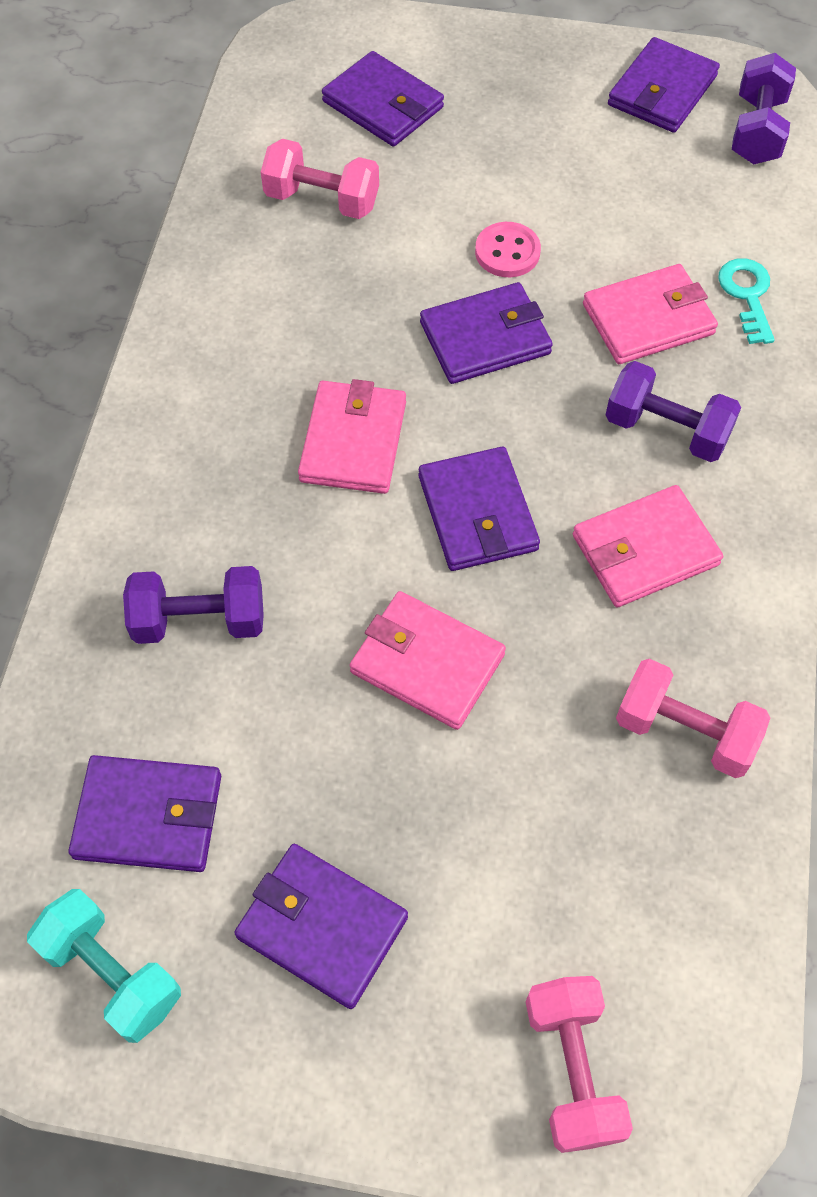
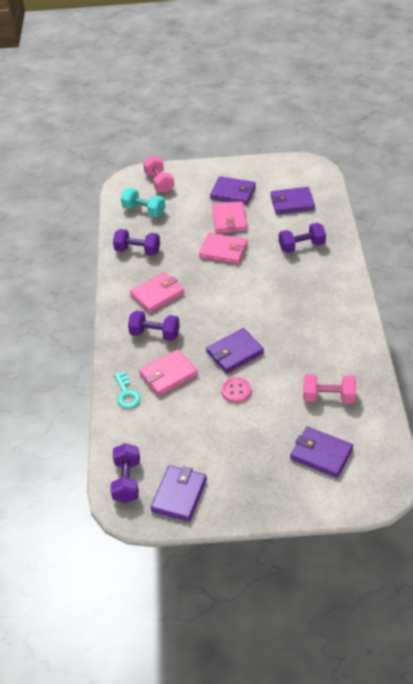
camera: 170 degrees right, 15 degrees down
turquoise dumbbell [27,889,181,1043] -> turquoise dumbbell moved to [121,188,166,217]
pink wallet [298,379,406,494] -> pink wallet moved to [212,201,247,233]
purple wallet [419,447,540,571] -> none
pink dumbbell [616,659,770,778] -> purple dumbbell [113,229,160,256]

